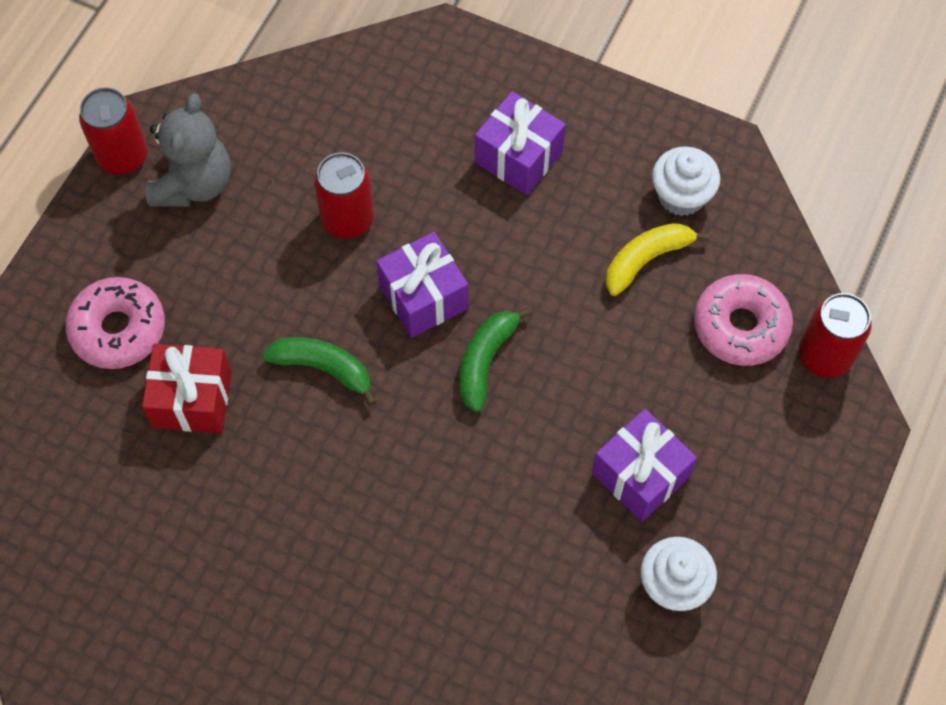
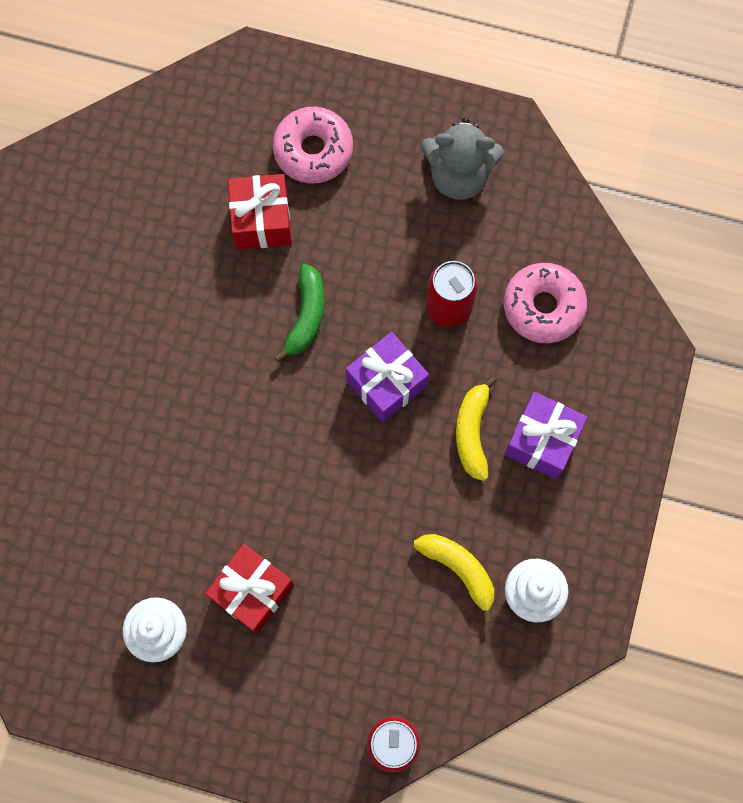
camera: 80 degrees right, 10 degrees up
red can [79,87,148,175] -> none
green banana [459,307,532,412] -> none
purple gift [592,409,697,522] -> red gift [205,544,294,634]
pink donut [694,274,793,366] -> pink donut moved to [504,263,587,343]
none -> yellow banana [456,376,497,481]

